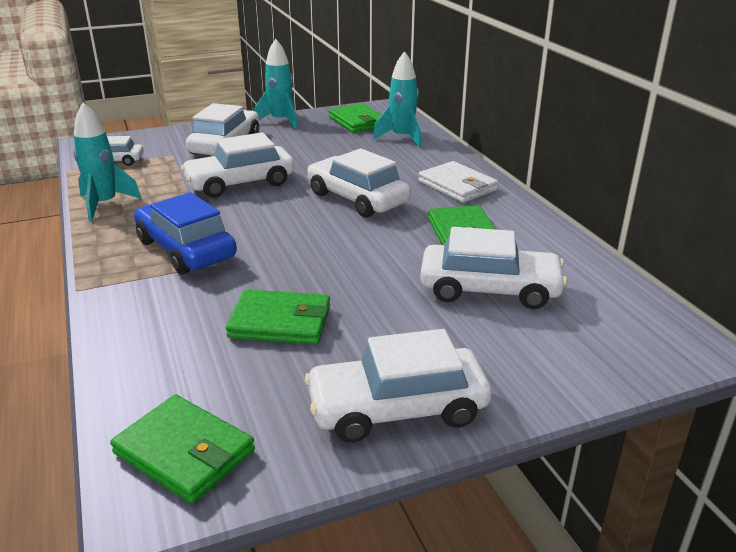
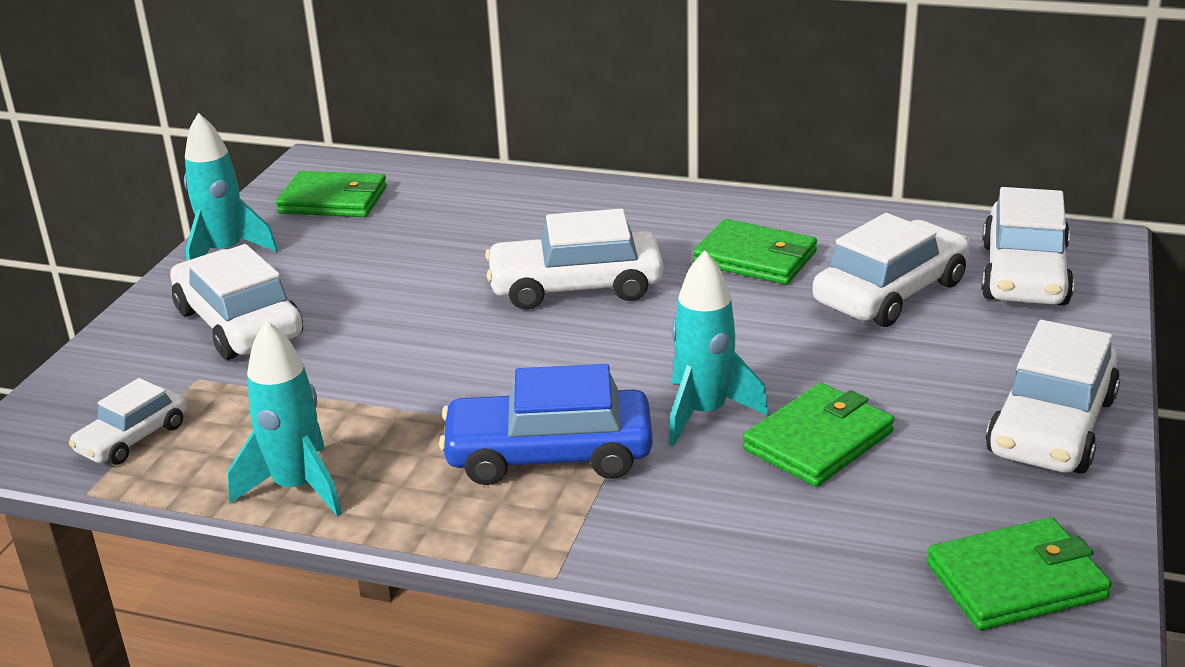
camera: 50 degrees left, 0 degrees up
white car [181,132,295,198] -> white car moved to [981,187,1074,305]
turquoise rocket [373,51,421,148] -> turquoise rocket moved to [669,250,769,447]
white wallet [418,161,499,203] -> none

